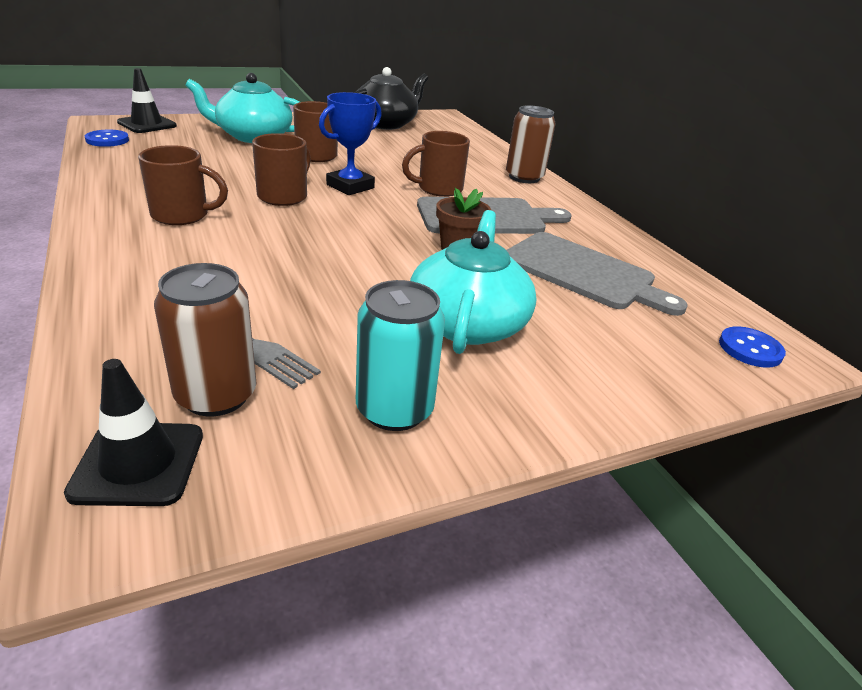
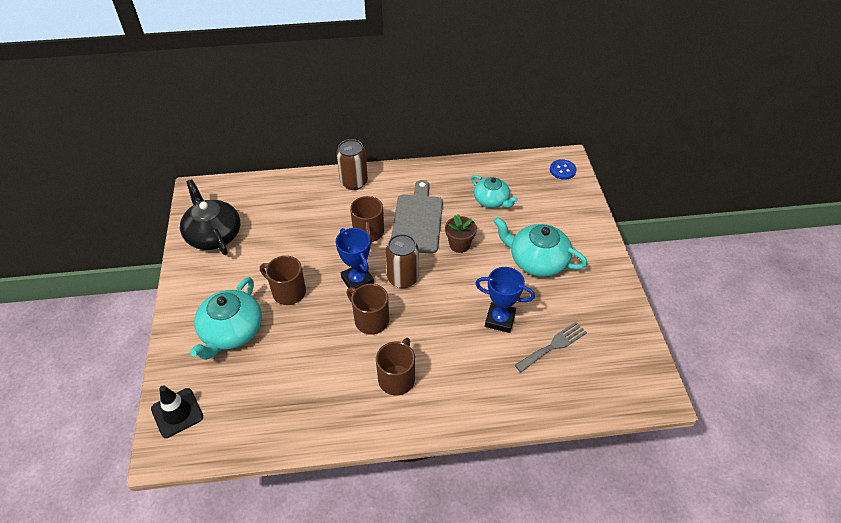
camera: 70 degrees left, 15 degrees up
black traffic cone [64,359,203,506] -> none
blue button [85,130,129,147] -> none
brown can [154,263,256,416] -> brown can moved to [386,234,419,288]
turquoise can [356,280,445,431] -> none
grey cutting board [506,232,688,316] -> turquoise teapot [471,175,518,208]
none -> blue trophy [475,267,535,333]

